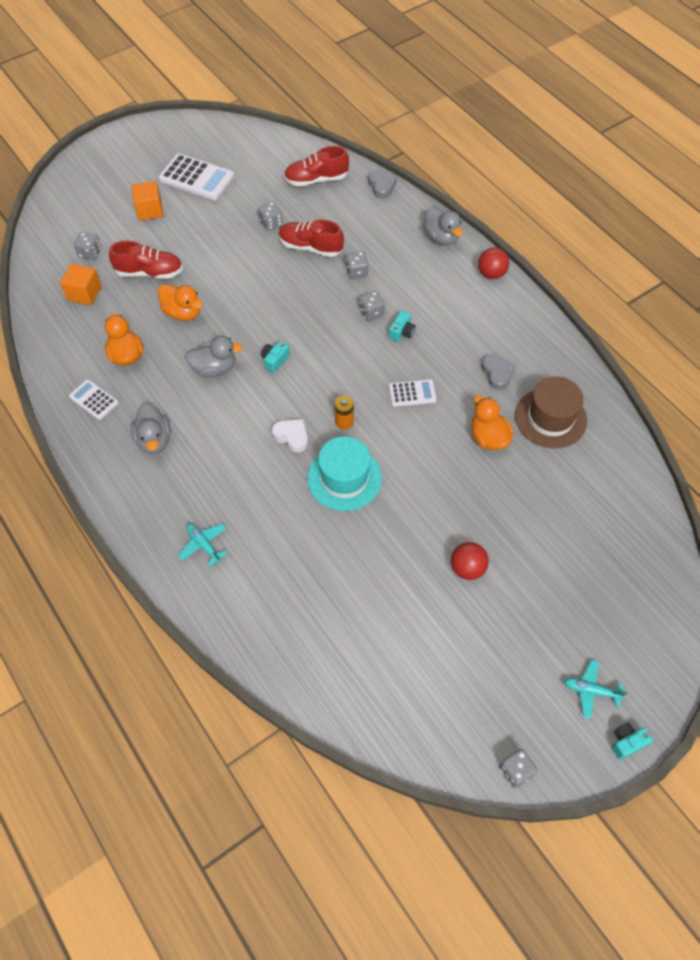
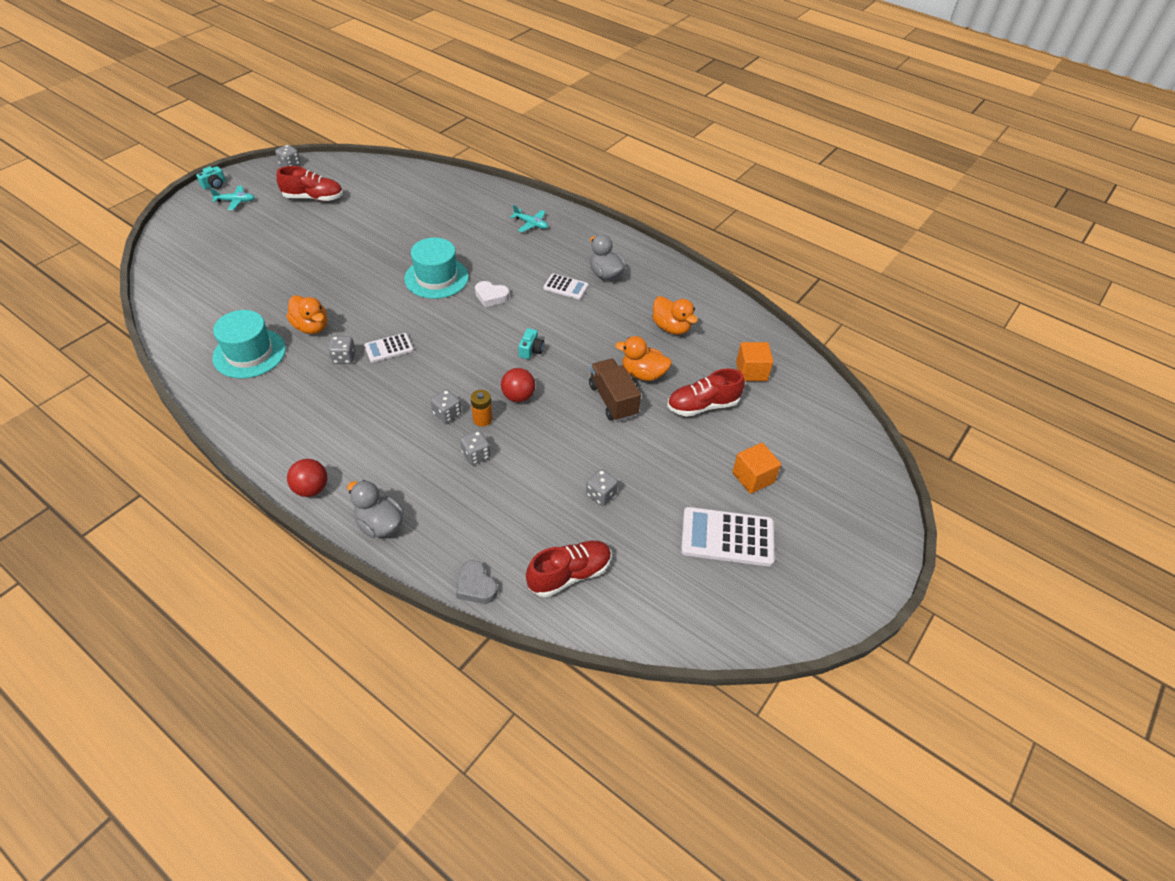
camera: 160 degrees right, 10 degrees down
white calculator [69,379,118,420] -> white calculator moved to [543,273,589,300]
grey dice [74,232,101,260] -> grey dice moved to [328,336,355,364]
grey duck [185,336,243,377] -> none
red shoe [279,220,344,257] -> red shoe moved to [276,166,343,201]
orange battery [335,396,354,429] -> orange battery moved to [471,390,492,427]
turquoise camera [389,310,416,342] -> none
red ball [451,542,489,580] -> red ball moved to [501,368,535,402]
grey heart [482,355,516,390] -> none
brown hat [515,376,587,448] -> turquoise hat [212,310,286,378]
none -> brown truck [589,359,641,422]

